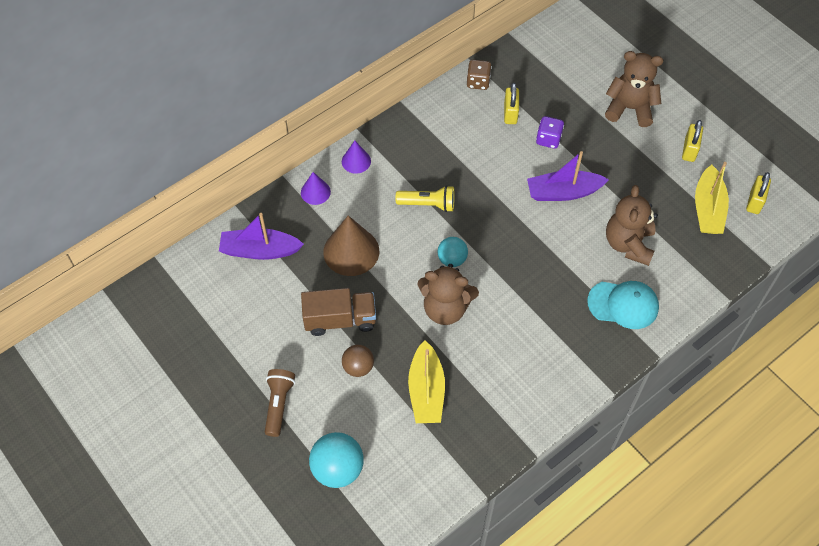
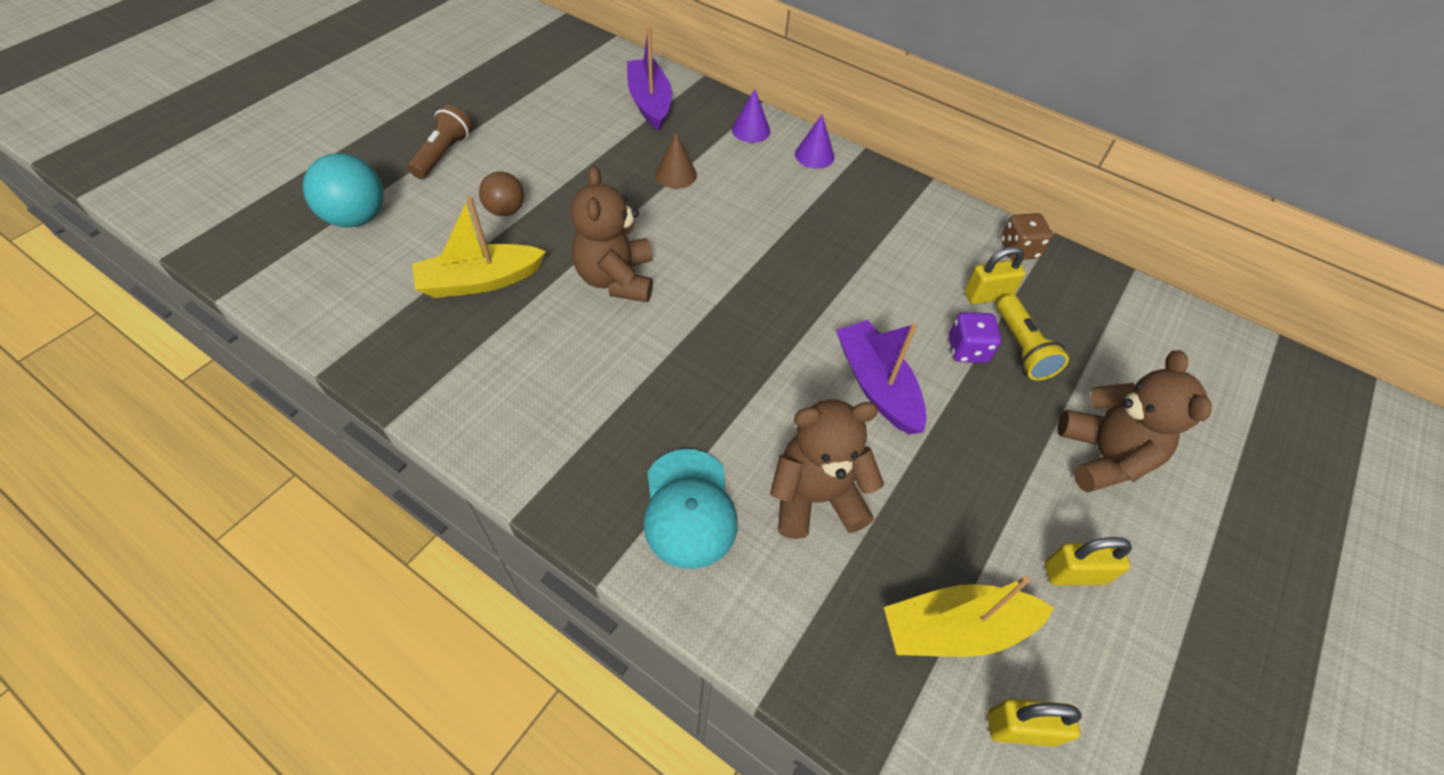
camera: 70 degrees right, 5 degrees down
brown flashlight [265,369,295,437] -> brown flashlight turned 60 degrees counterclockwise [408,105,472,179]
brown truck [301,288,376,336] -> none
brown cone [323,216,379,276] -> brown cone [656,133,697,189], size x0.55
yellow flashlight [395,185,455,212] -> yellow flashlight moved to [997,295,1069,381]
turquoise ball [438,237,468,267] -> none

